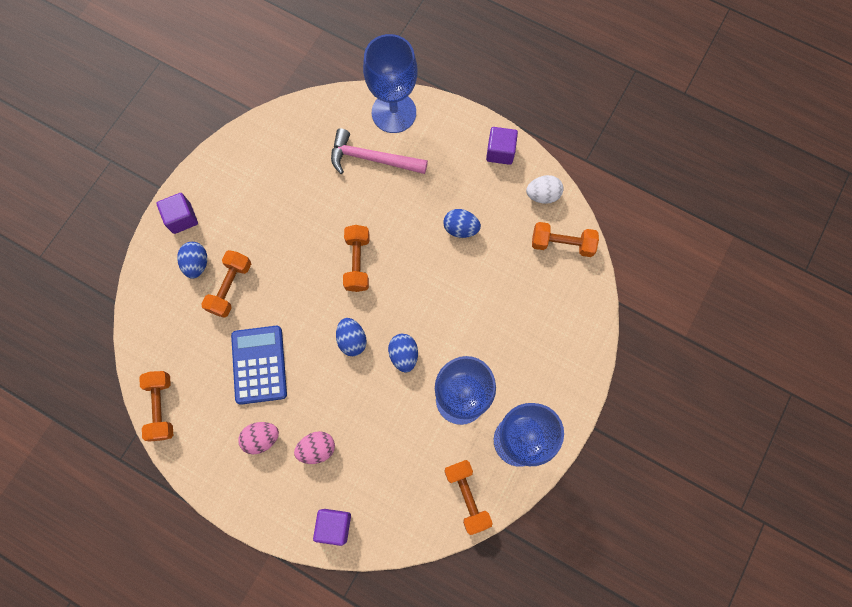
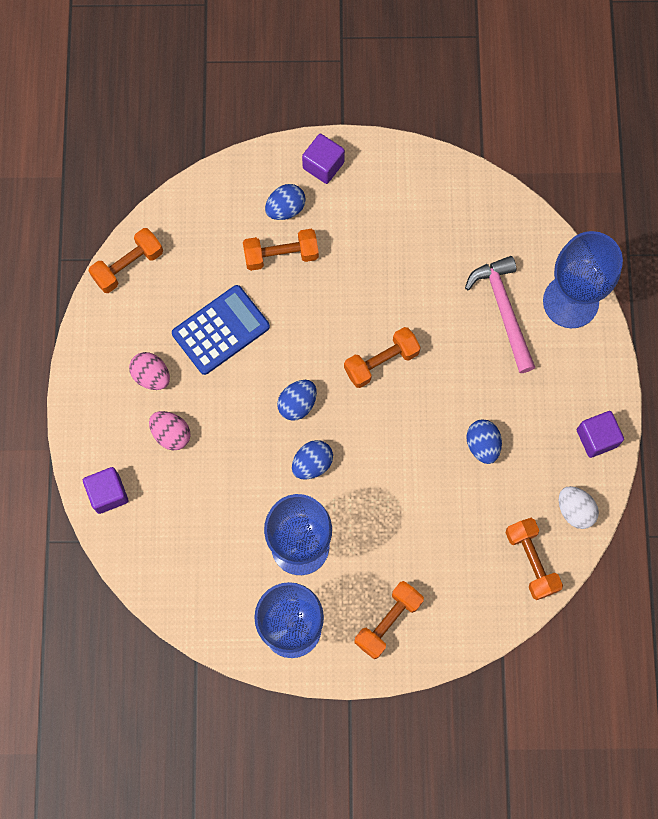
camera: 60 degrees right, 0 degrees up
orange dumbbell [444,460,493,535] -> orange dumbbell moved to [354,581,424,659]

